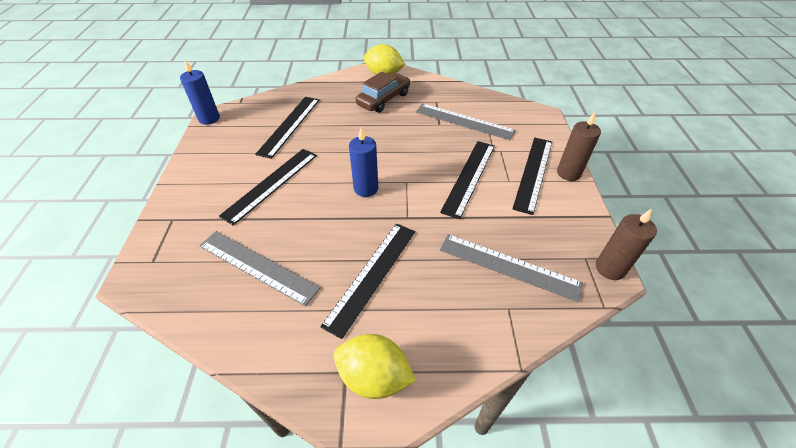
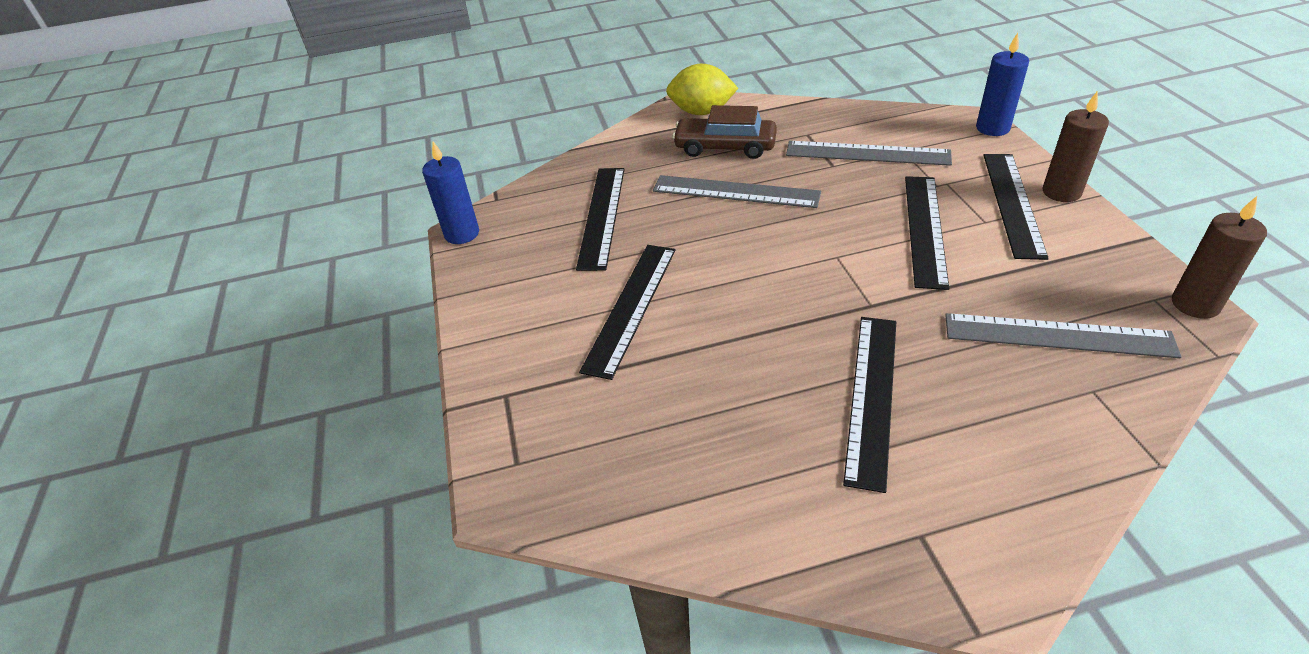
camera: 10 degrees left, 5 degrees down
grey ruler [199,231,321,306] -> grey ruler moved to [653,175,821,208]
yellow lemon [333,334,416,399] -> none
blue candle [349,128,378,197] -> blue candle moved to [976,33,1029,136]
brown car [356,72,410,113] -> brown car turned 105 degrees counterclockwise [672,105,777,159]

